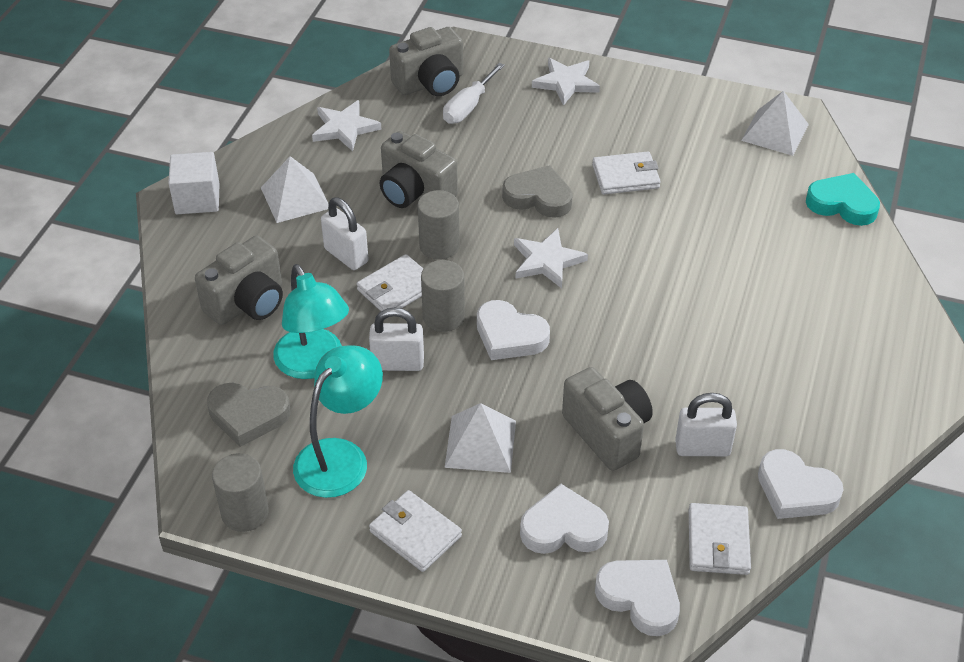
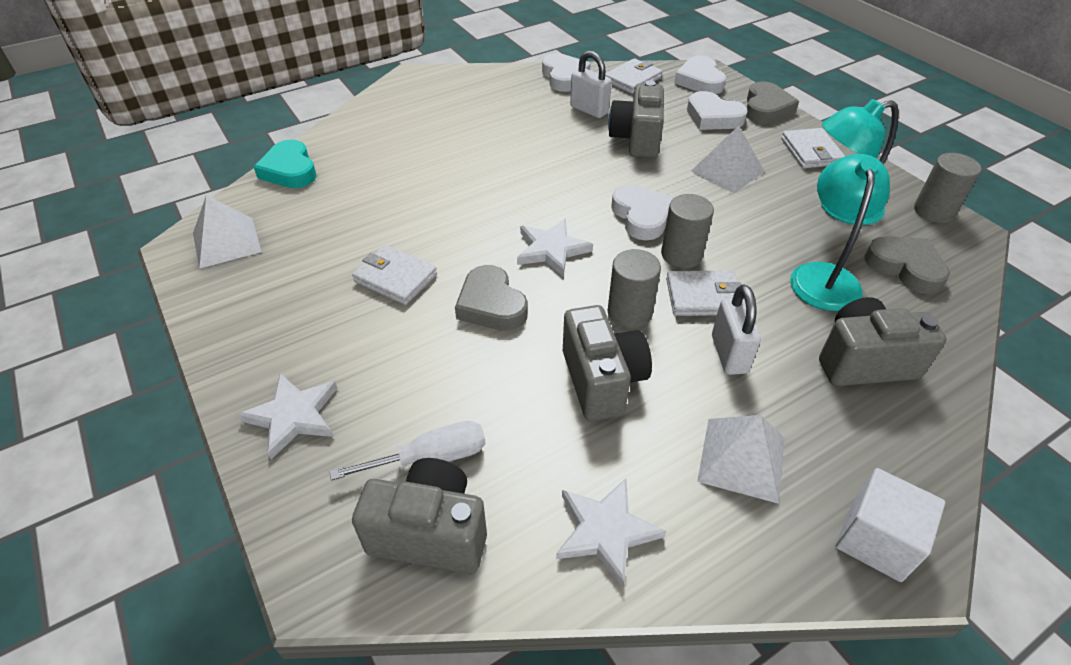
camera: 140 degrees left, 0 degrees up
white padlock [369,308,424,371] -> none
none -> grey heart [746,82,799,124]

